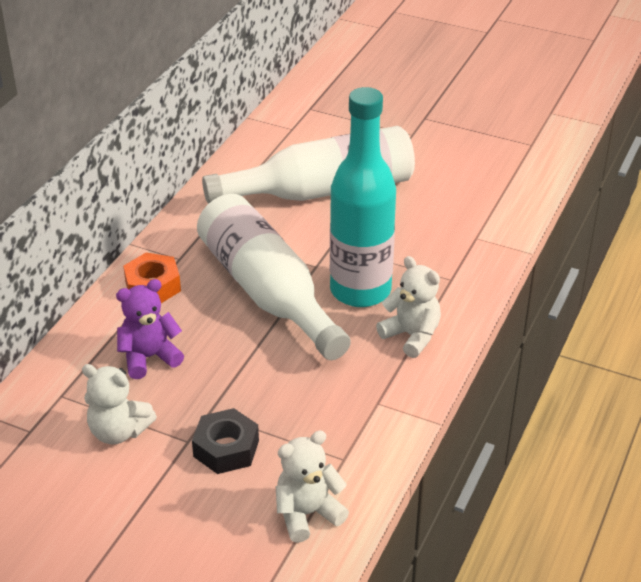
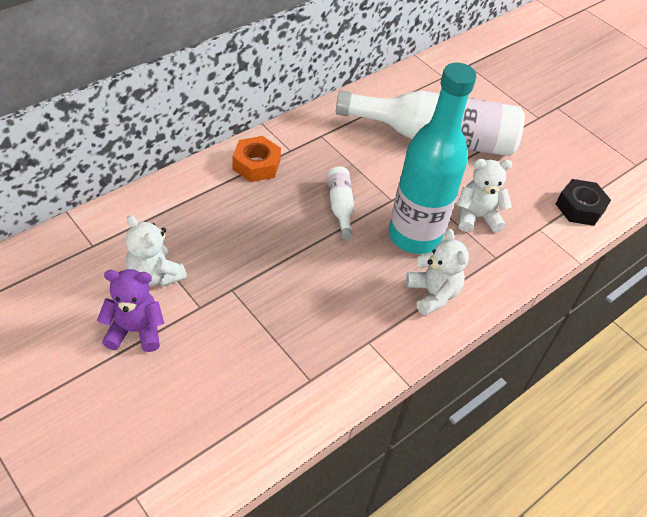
camera: 20 degrees right, 10 degrees up
purple teddy bear [116,279,184,379] -> purple teddy bear moved to [97,269,164,352]
black nut [192,408,259,474] -> black nut moved to [556,179,611,226]
white bottle [197,194,351,360] -> white bottle [327,166,354,240], size x0.43
white teddy bear [275,430,349,543] -> white teddy bear moved to [457,159,512,233]

